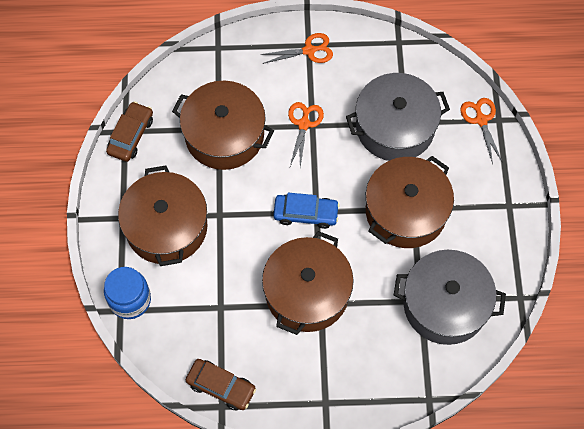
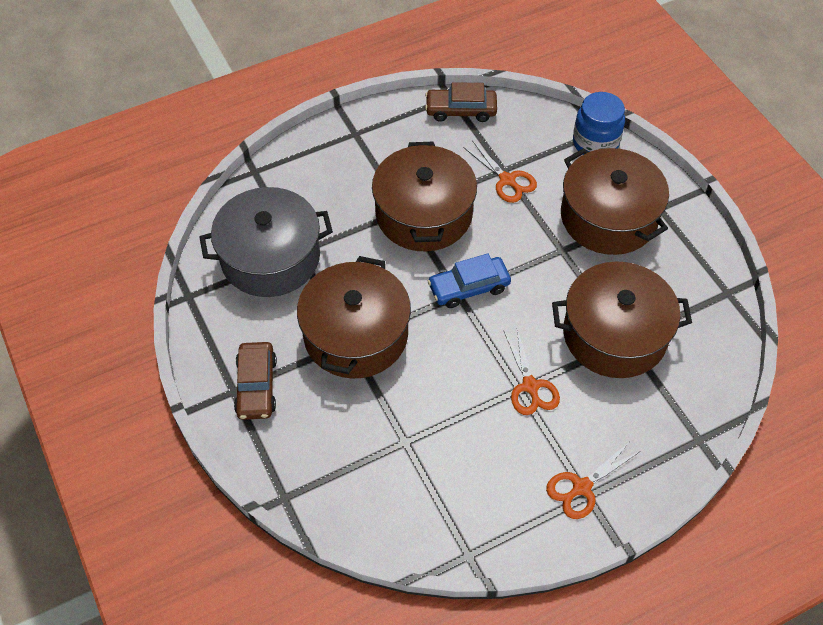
camera: 155 degrees right, 10 degrees down
brown car [106,101,153,162] -> brown car moved to [234,342,277,420]
grey pot [346,73,450,161] -> none
orange scissors [460,98,503,164] -> orange scissors moved to [463,140,537,203]

